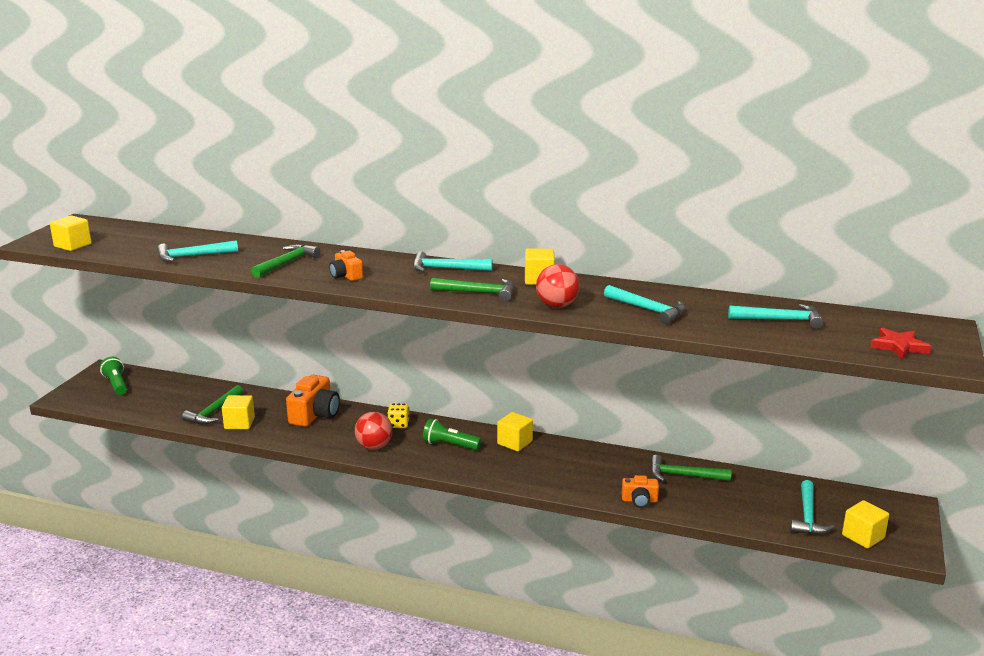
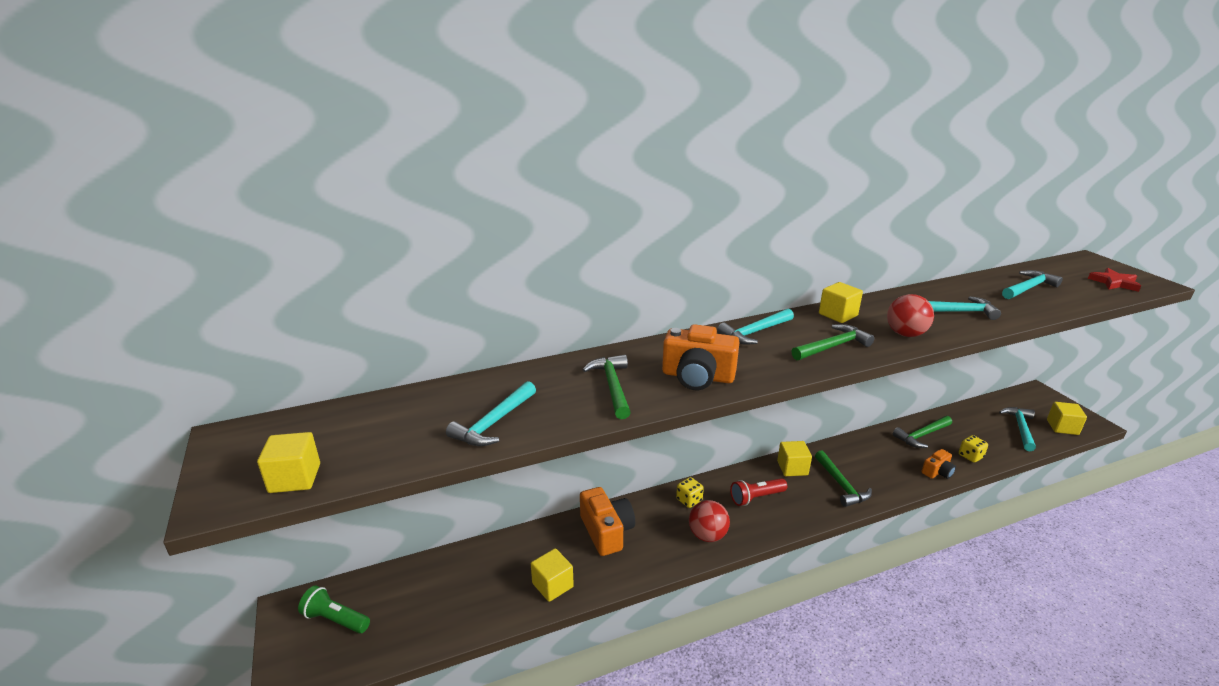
camera: 40 degrees left, 5 degrees up
green hammer [182,385,243,424] -> green hammer moved to [815,450,872,507]
orange camera [329,250,363,281] -> orange camera [662,324,739,390], size x1.77
green flashlight [423,419,481,450] -> red flashlight [730,478,787,506]
turquoise hammer [790,480,835,535] -> turquoise hammer turned 135 degrees counterclockwise [999,407,1036,451]
none -> yellow dice [959,435,988,463]

